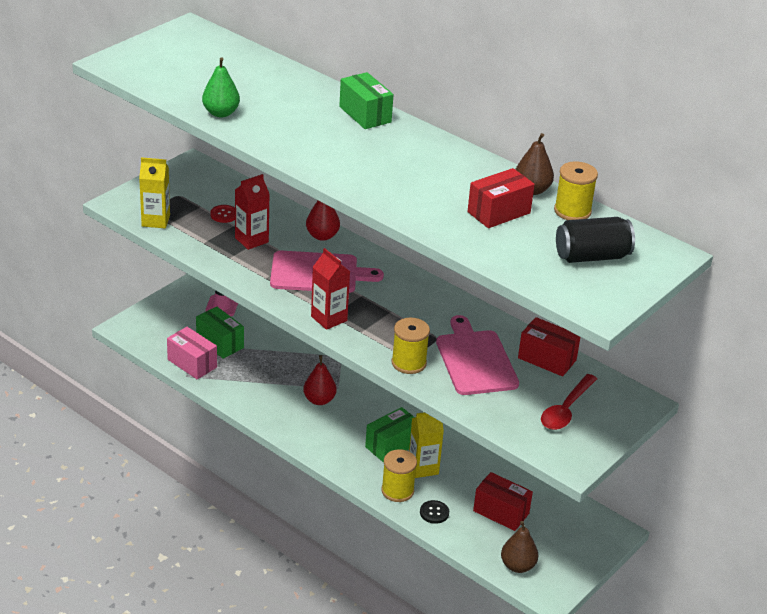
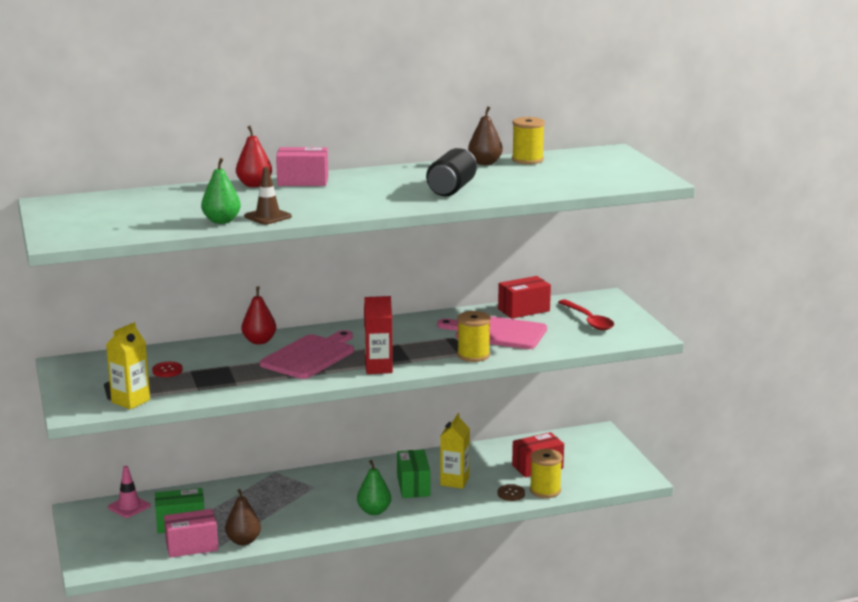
camera: 55 degrees left, 15 degrees down
red carton [235,174,269,250] -> none
red pear [303,355,337,405] -> red pear moved to [236,125,272,187]
green box [339,72,393,129] -> pink box [276,147,328,186]
yellow spool [381,449,417,502] -> yellow spool moved to [530,449,562,498]
black button [420,500,449,524] -> brown button [497,484,525,501]
red box [467,168,535,228] -> none
brown pear [501,521,538,573] -> brown pear moved to [225,489,261,545]
black can [556,217,635,263] -> black can moved to [426,148,477,196]
none -> brown traffic cone [244,167,292,225]
none -> green pear [357,460,391,515]

